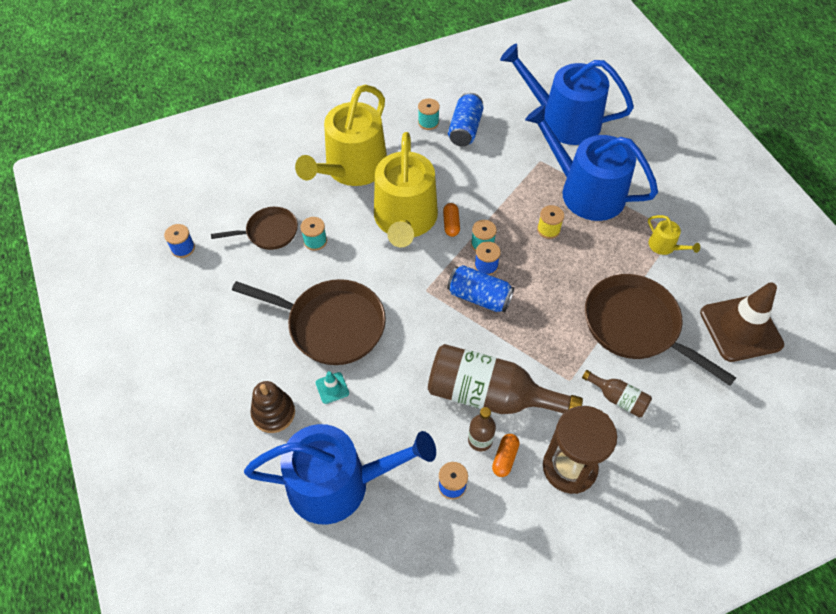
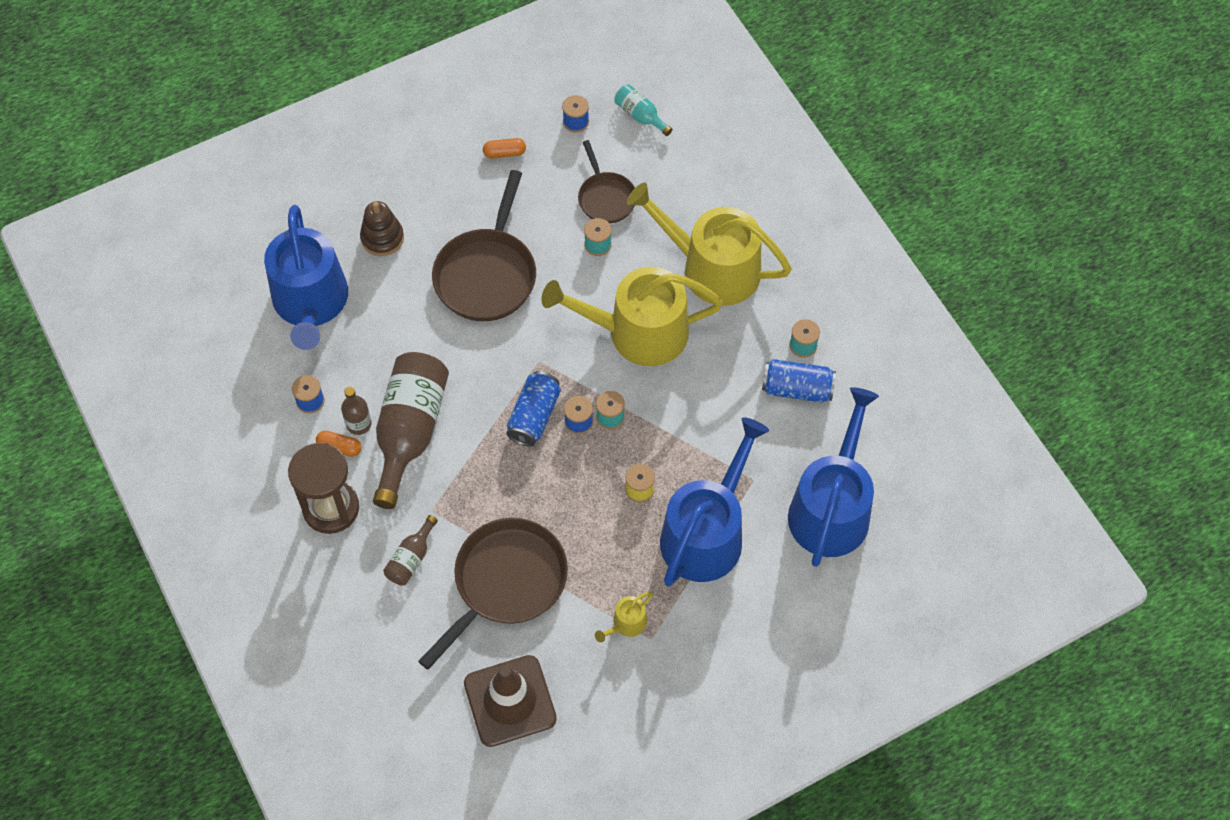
camera: 85 degrees right, 5 degrees up
turquoise traffic cone [315,371,349,404] -> none
orange capsule [443,203,460,237] -> orange capsule moved to [483,138,526,158]
none -> turquoise bottle [614,84,672,136]

